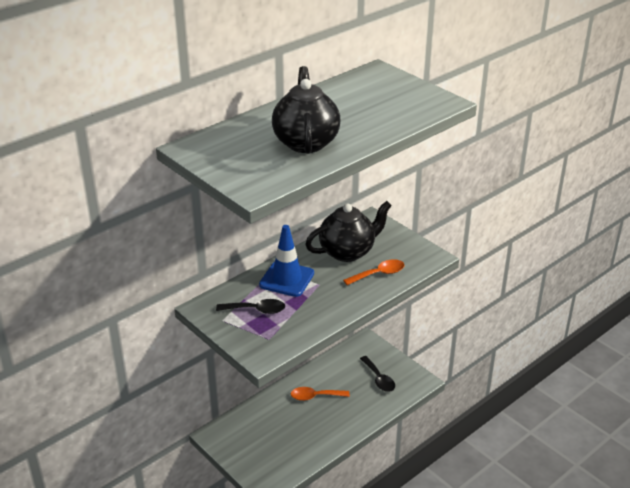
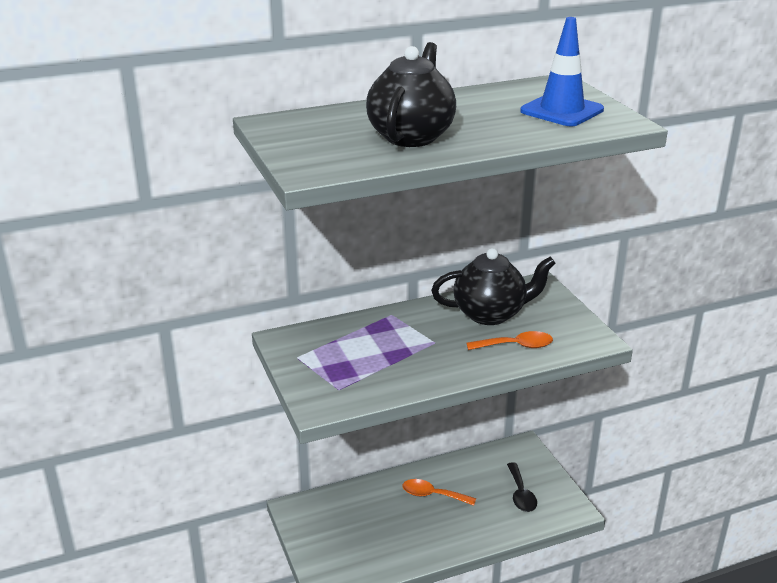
camera: 20 degrees right, 5 degrees down
black spoon [216,299,285,314] -> none
blue traffic cone [259,225,314,297] -> blue traffic cone moved to [520,17,604,126]

